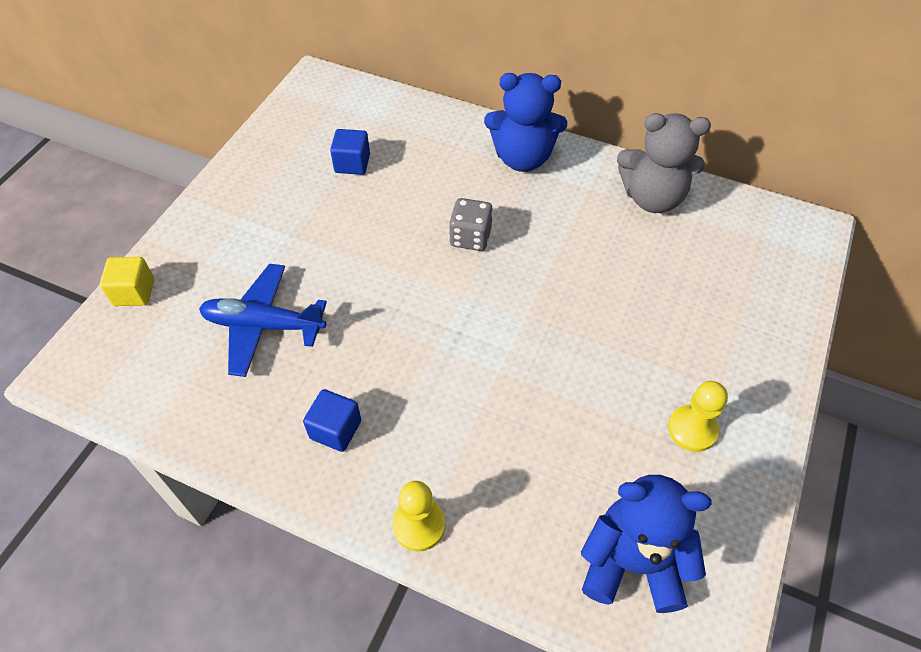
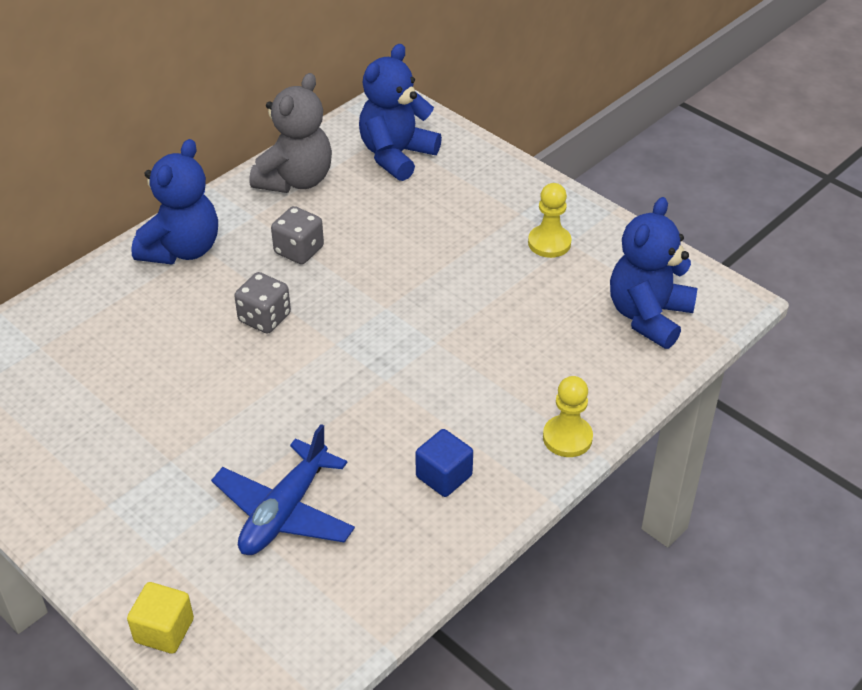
camera: 70 degrees left, 10 degrees down
blue cube [330,129,370,175] -> none
none -> grey dice [271,206,324,264]
none -> blue teddy bear [359,44,442,181]

